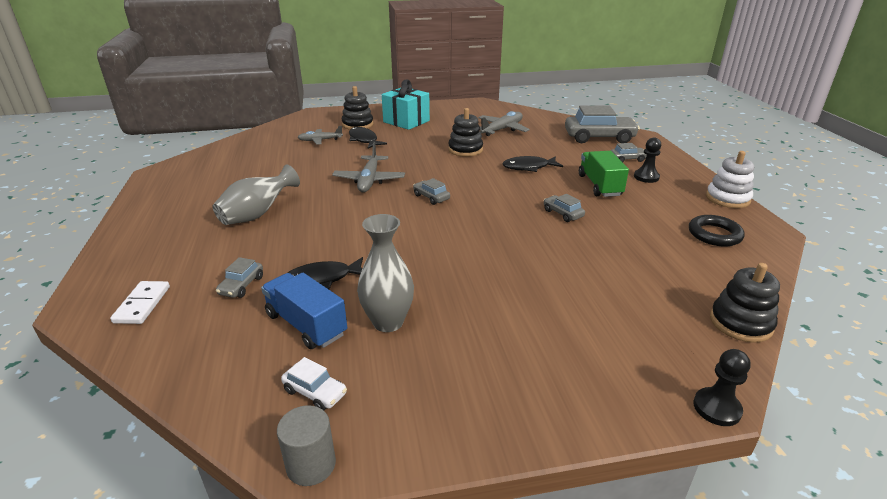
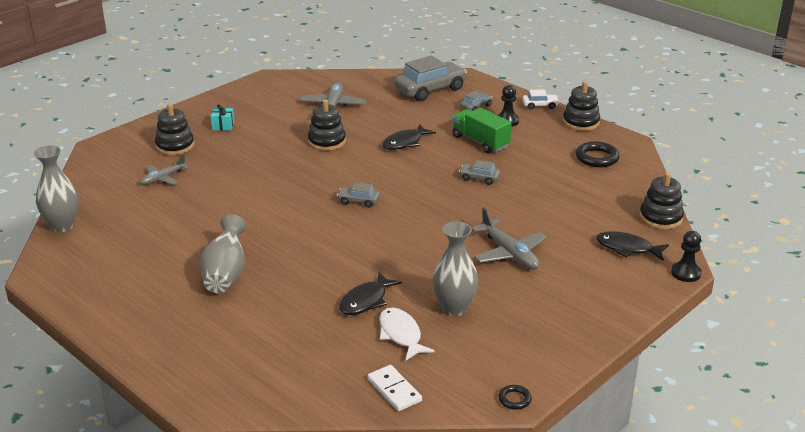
camera: 35 degrees left, 0 degrees up
white domino [110,281,170,324] -> white domino moved to [368,365,422,411]
grey car [216,257,263,298] -> none
blue truck [261,273,347,349] -> white fish [379,308,435,360]
grey cylinder [277,406,336,486] -> black ring [498,385,532,410]
white car [281,357,347,410] -> white car moved to [522,90,559,110]
grey plane [332,142,405,192] -> grey plane moved to [472,208,547,270]
black fish [349,127,387,149] -> black fish moved to [596,231,669,261]
turquoise gift [382,79,430,130] -> turquoise gift [210,104,234,131], size x0.47
white stacking toy [706,151,754,208] -> black stacking toy [563,81,600,131]
none -> grey vase [34,145,79,232]

